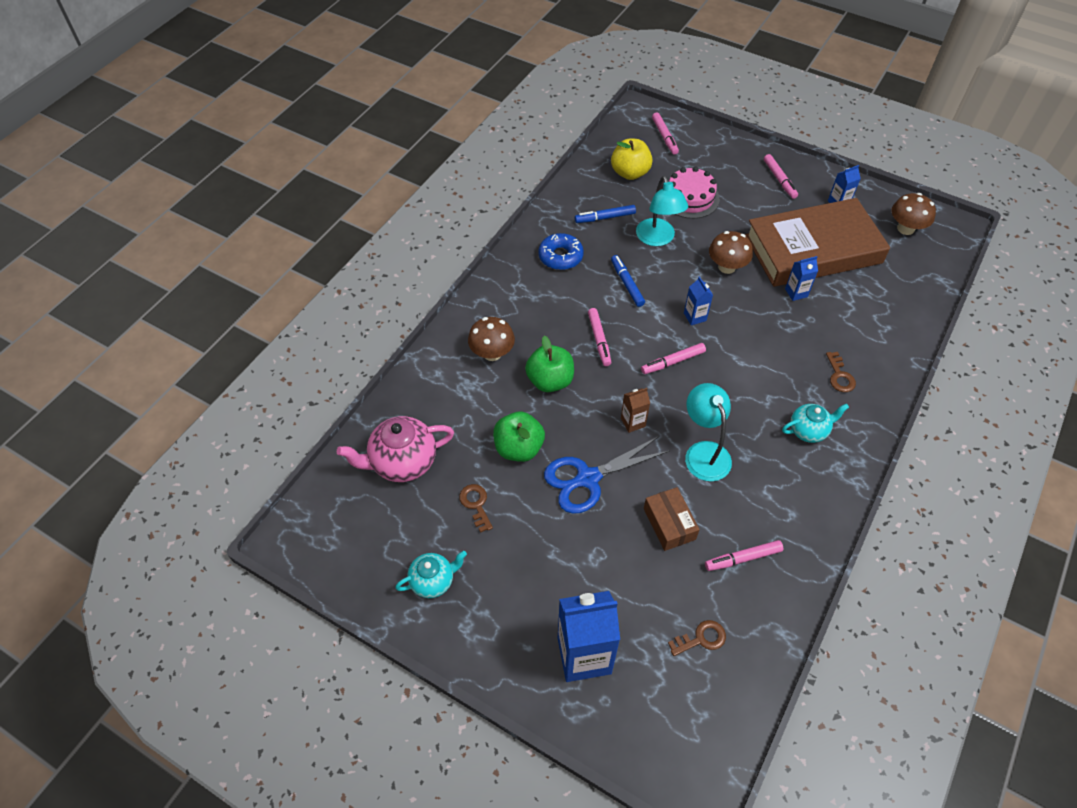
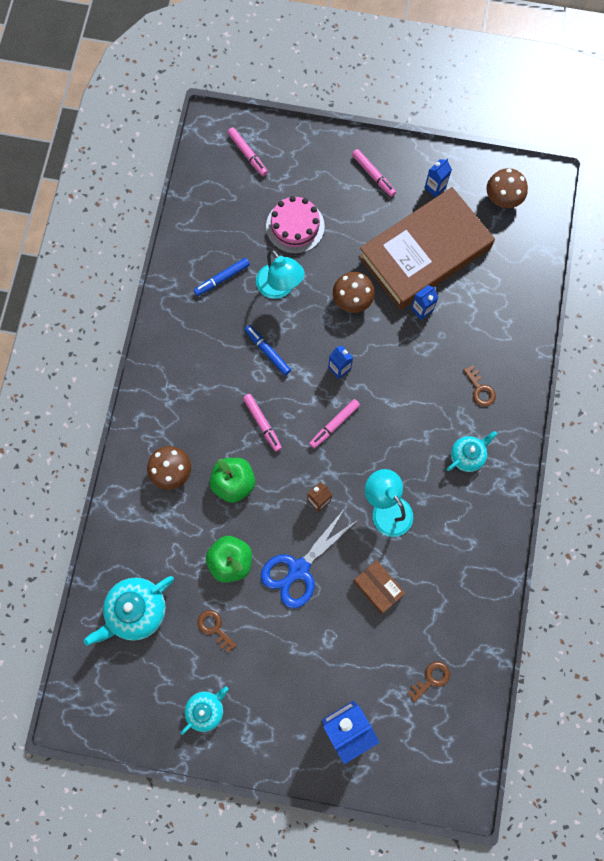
camera: 20 degrees left, 20 degrees up
pink teapot [337,416,454,482] -> turquoise teapot [84,576,174,646]
blue donut [538,233,584,270] -> none
yellow apple [611,138,653,180] -> none
pink marker [705,540,783,571] -> none

